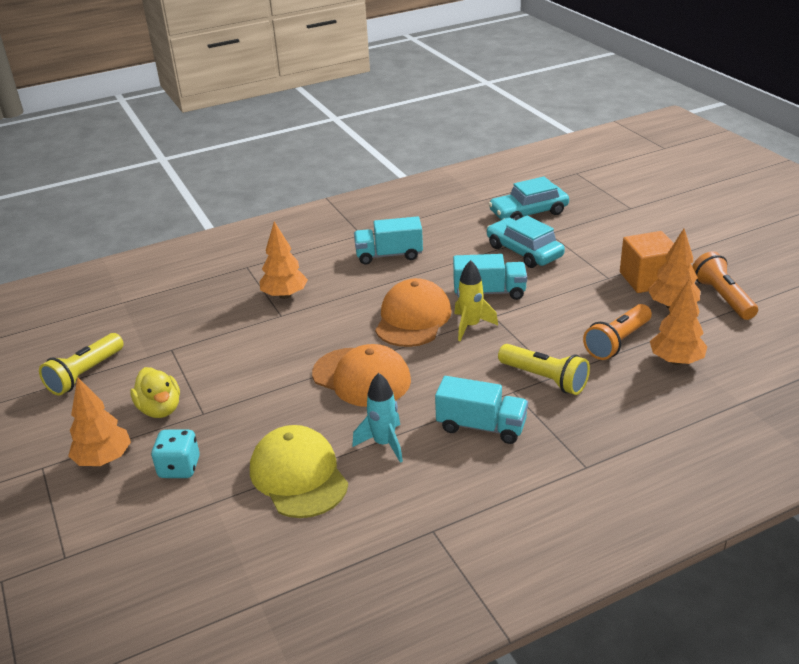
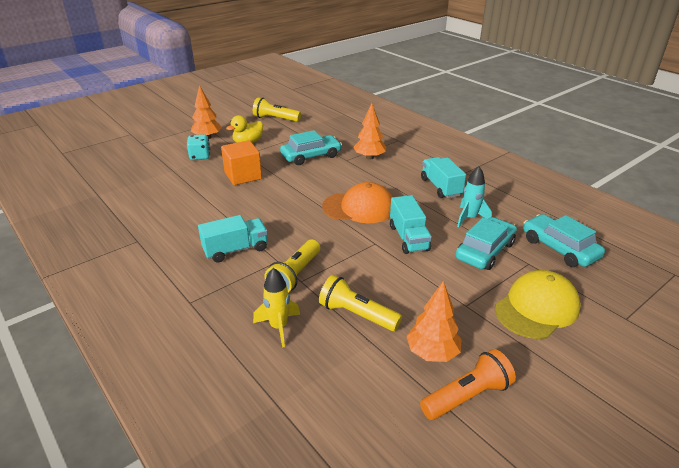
camera: 75 degrees right, 0 degrees up
yellow cap [250,425,348,518] -> yellow cap moved to [495,270,581,339]
orange cap [312,344,411,407] -> none
turquoise rocket [352,373,403,463] -> turquoise rocket moved to [457,166,492,227]
turquoise truck [435,376,528,444] -> turquoise truck turned 120 degrees counterclockwise [198,215,268,263]
yellow rocket [454,260,498,341] -> yellow rocket moved to [253,268,300,348]
orange flashlight [583,304,652,360] -> yellow flashlight [319,275,402,331]
orange cube [620,231,674,293] -> orange cube moved to [221,140,262,185]
orange tree [650,280,707,365] -> none
none -> turquoise car [280,130,342,165]

